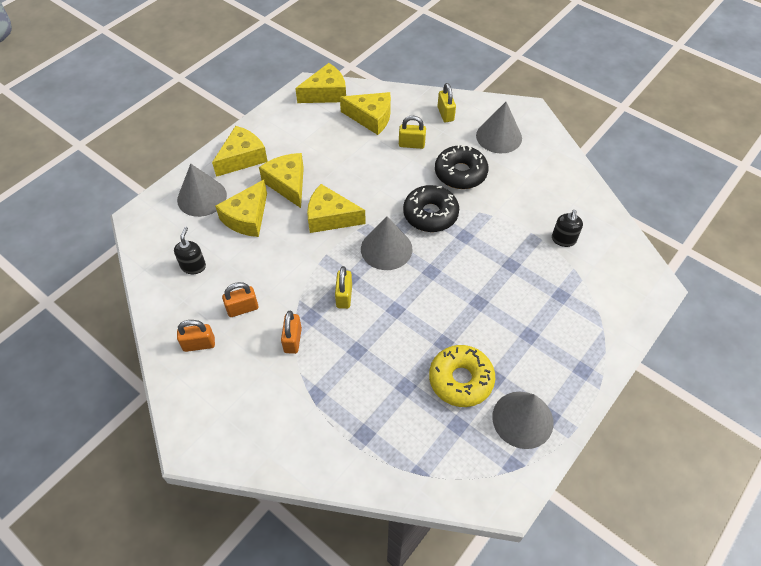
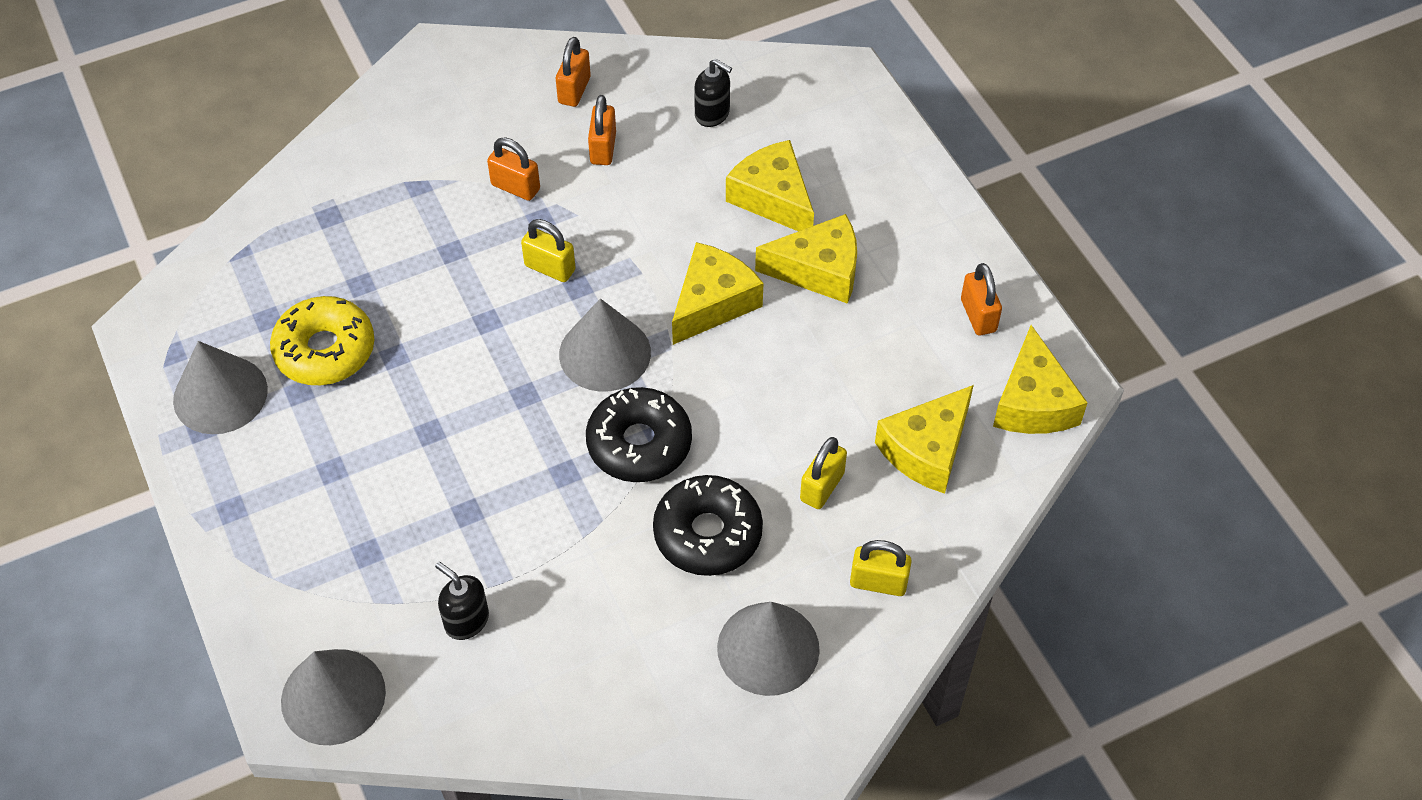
camera: 115 degrees right, 0 degrees up
grey cone [177,163,227,217] -> grey cone moved to [281,649,386,745]
yellow cheese [212,126,268,177] -> none
none -> orange padlock [961,263,1002,335]

